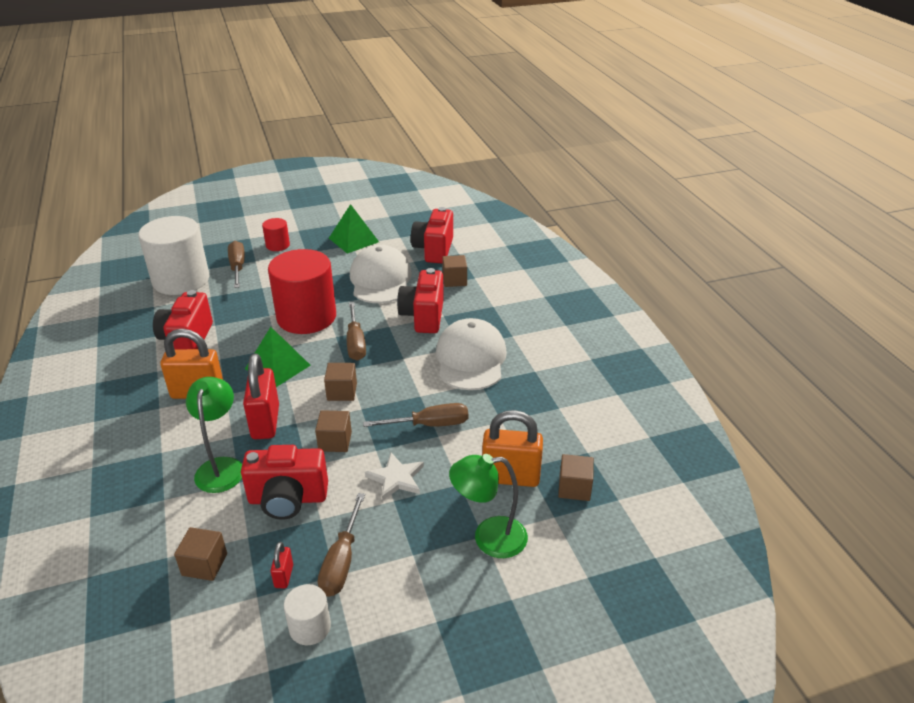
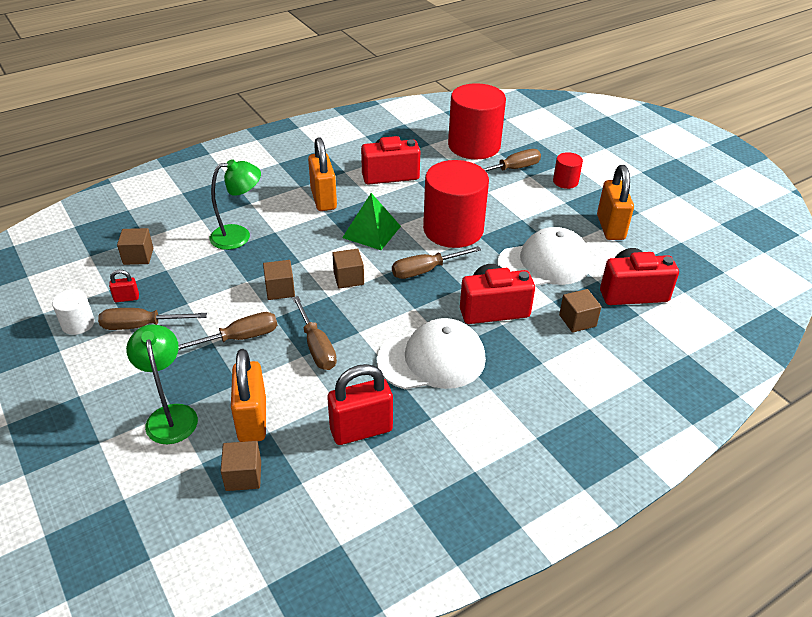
camera: 75 degrees right, 5 degrees up
white cylinder [138,216,209,295] -> red cylinder [448,83,506,159]
red camera [241,445,328,520] -> none
red padlock [243,353,279,439] -> red padlock moved to [327,364,393,445]
green pyramid [329,204,379,254] -> orange padlock [597,165,634,240]
white star [365,453,424,501] -> brown screwdriver [178,312,277,350]

